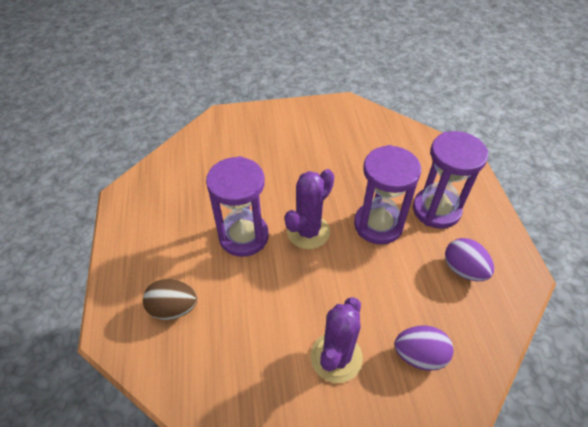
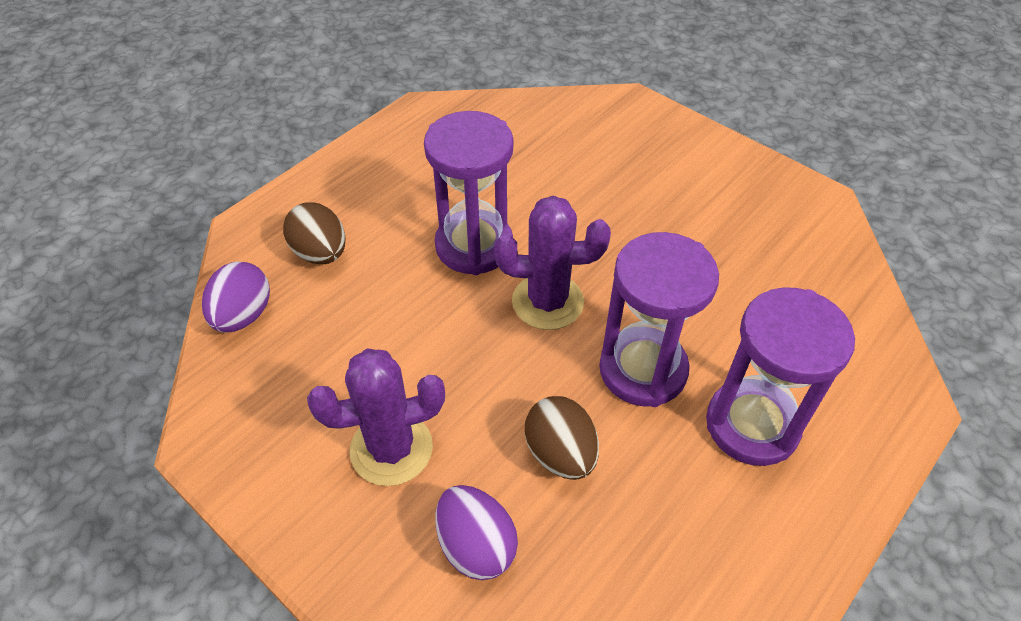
camera: 50 degrees right, 0 degrees up
purple egg [445,238,494,281] -> purple egg moved to [202,261,270,333]
none -> brown egg [525,396,599,480]

